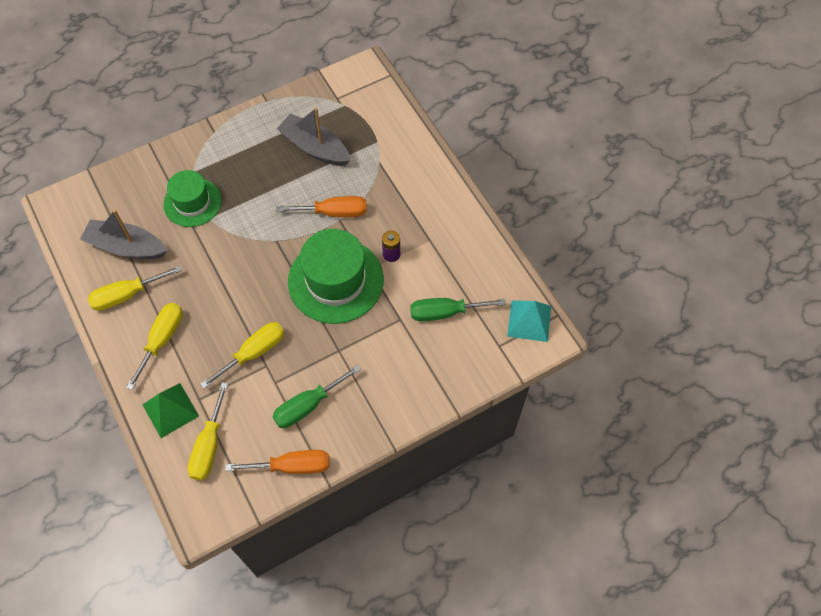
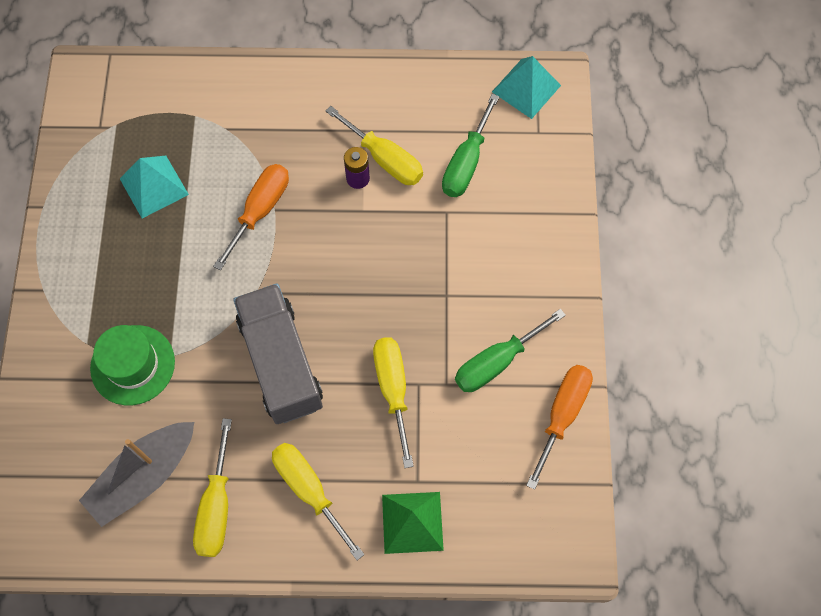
camera: 60 degrees left, 5 degrees up
yellow screwdriver [187,382,228,480] -> yellow screwdriver moved to [326,106,423,185]
green screwdriver [273,365,361,428] -> green screwdriver turned 60 degrees clockwise [455,309,566,392]
grey boat [276,107,351,166] -> turquoise pyramid [120,156,189,219]
green hat [288,229,384,324] -> none
none -> grey truck [233,283,323,424]

